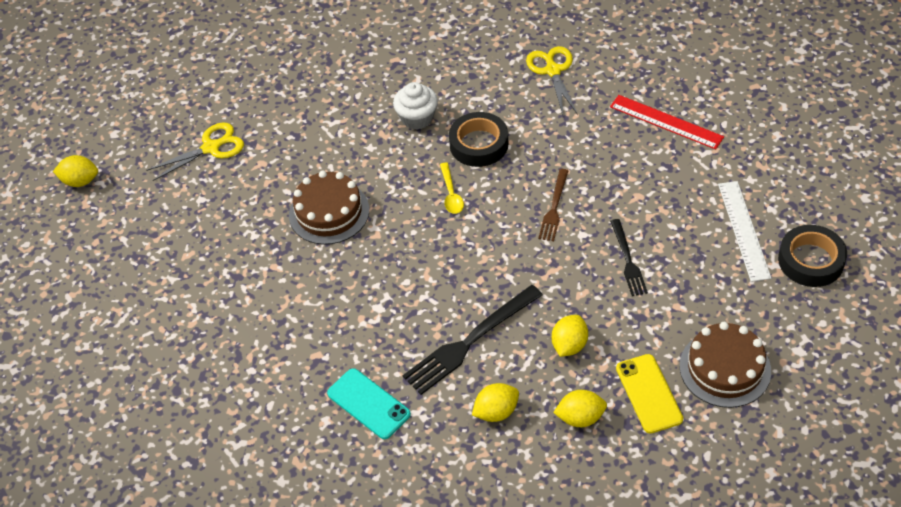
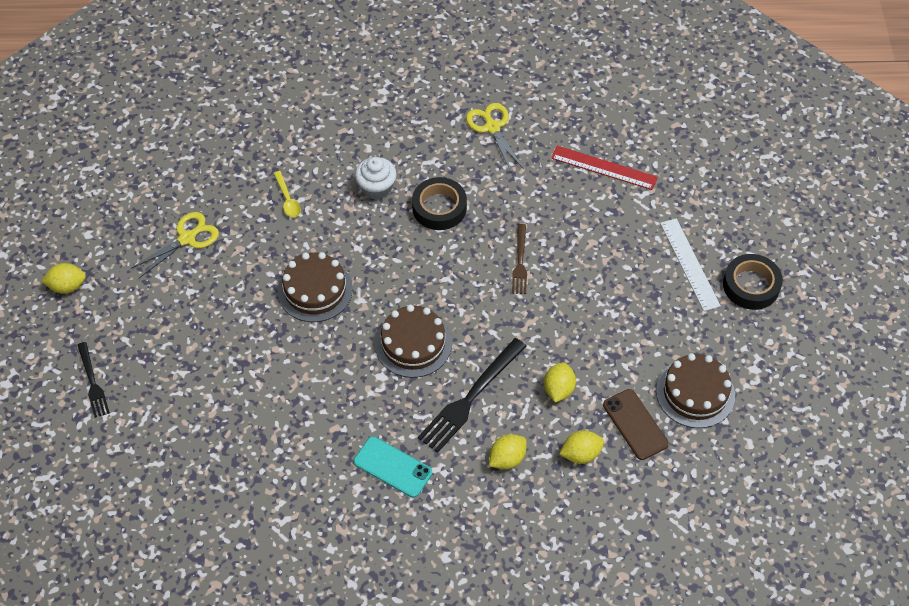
camera: 15 degrees left, 5 degrees up
yellow spoon [440,163,464,214] -> yellow spoon moved to [273,171,301,218]
black fork [610,219,648,296] -> black fork moved to [78,342,110,418]
yellow phone [616,354,683,433] -> brown phone [603,389,669,460]
none -> brown cake [375,305,452,378]

